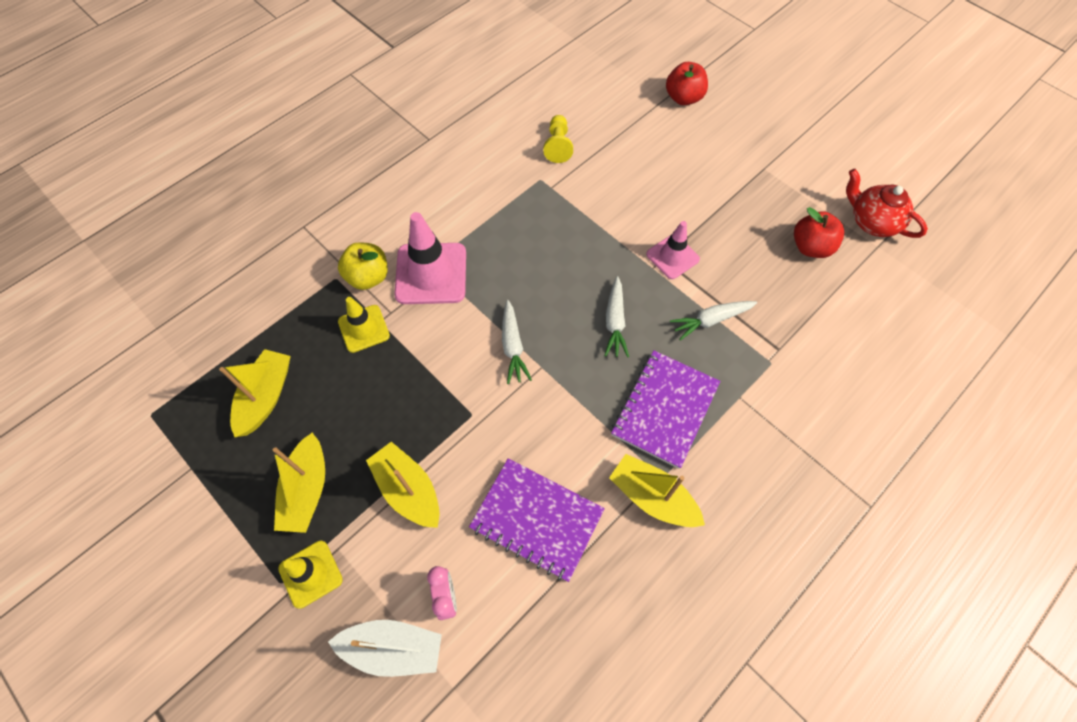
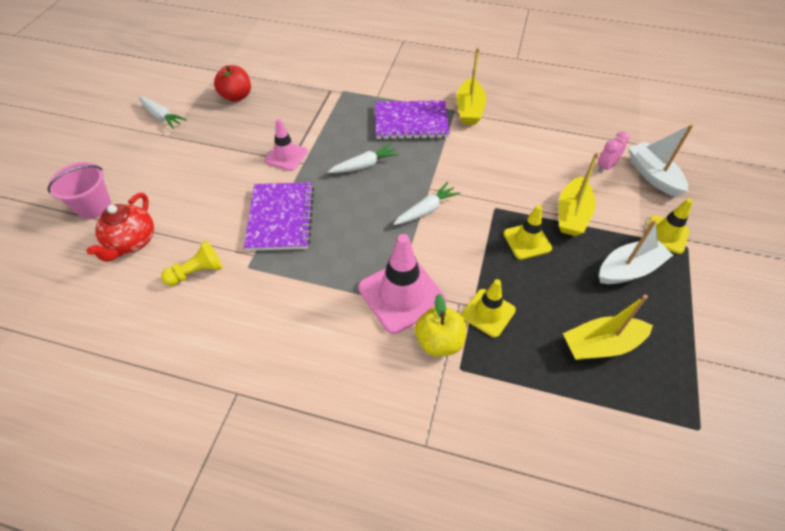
camera: 120 degrees left, 10 degrees down
yellow boat [273,433,325,533] -> white boat [599,220,673,284]
purple notebook [469,458,605,582] -> purple notebook moved to [244,182,314,251]
red apple [666,62,708,105] -> pink bucket [47,162,111,219]
white carrot [670,301,757,341] -> white carrot moved to [138,96,187,129]
red teapot [846,169,928,238] -> red teapot moved to [86,193,154,262]
none -> yellow traffic cone [503,205,552,260]

